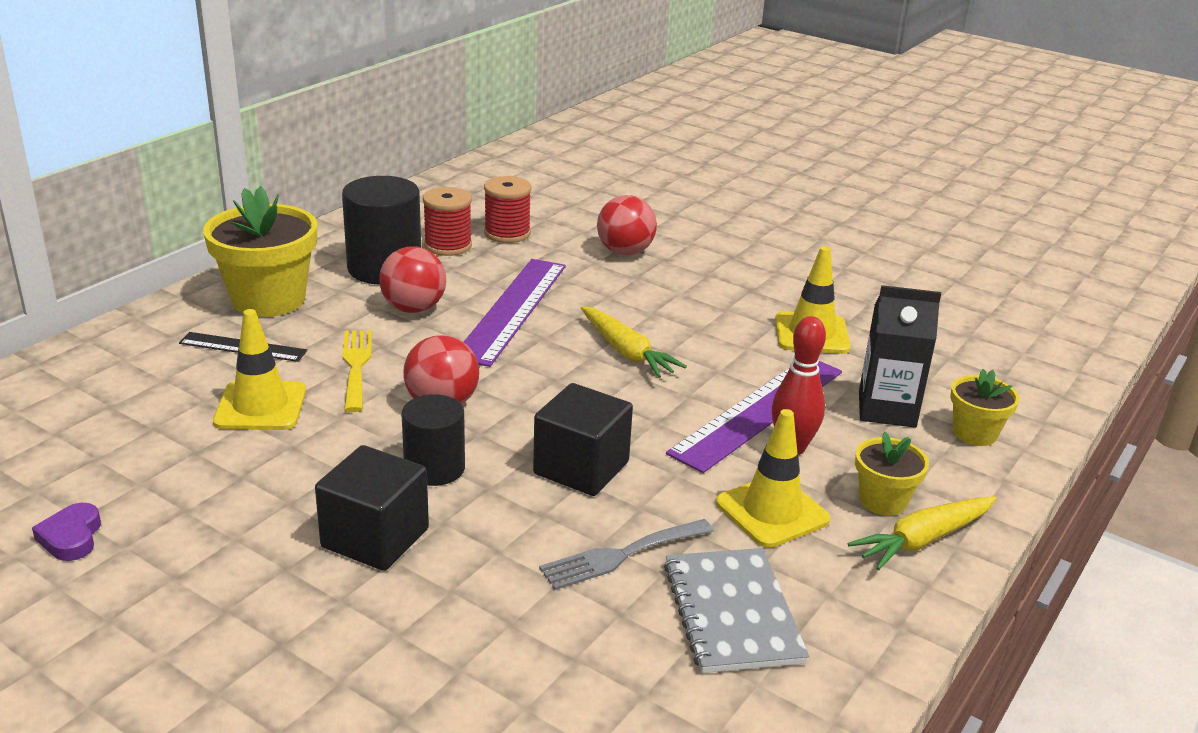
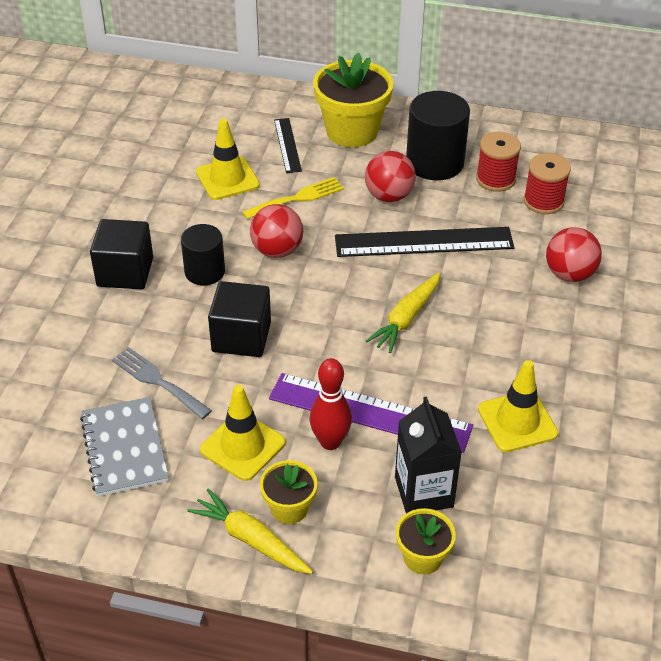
camera: 70 degrees right, 15 degrees up
purple heart [32,503,101,561] -> none
purple ruler [464,259,566,367] -> black ruler [335,227,515,257]
grey notebook [664,548,809,673] -> grey notebook turned 75 degrees counterclockwise [80,397,169,497]

